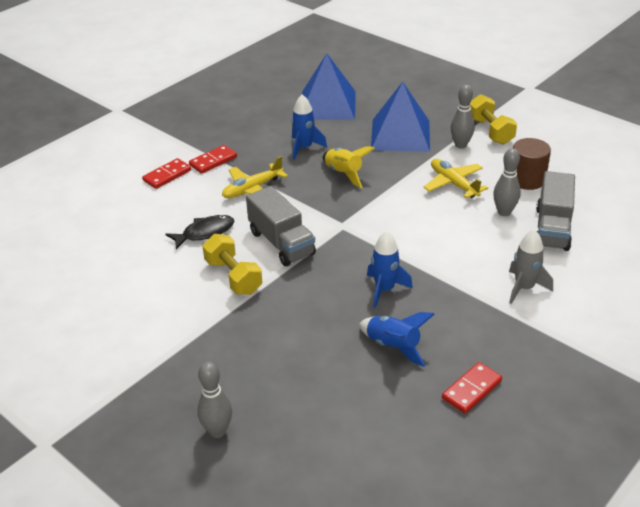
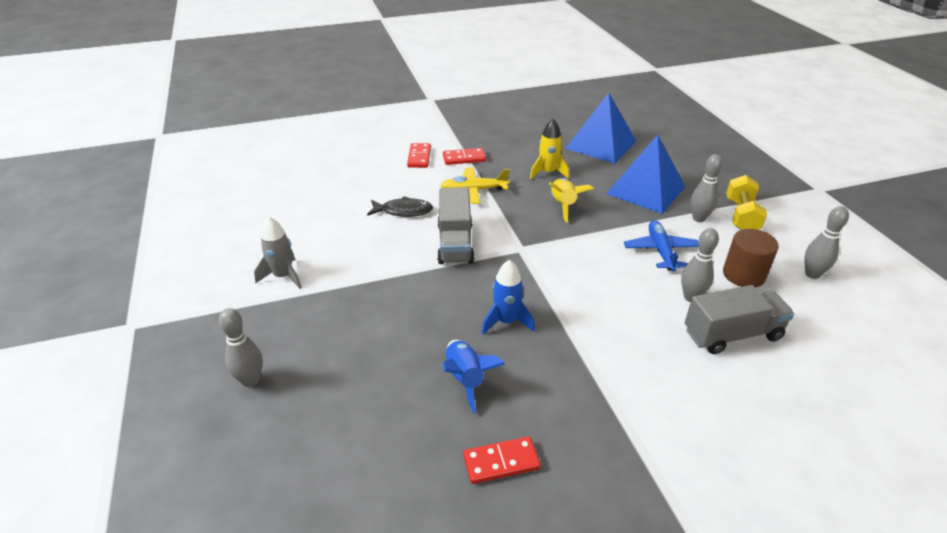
camera: 30 degrees right, 0 degrees up
red domino [142,158,191,189] -> red domino turned 75 degrees counterclockwise [407,143,431,168]
yellow dumbbell [202,234,262,295] -> none
blue rocket [291,94,327,160] -> yellow rocket [530,119,569,179]
yellow plane [423,159,488,198] -> blue plane [624,220,699,271]
grey rocket [509,229,553,304] -> grey rocket moved to [254,216,302,289]
grey truck [536,171,575,251] -> grey truck turned 150 degrees counterclockwise [685,285,794,354]
none -> grey bowling pin [805,206,849,279]

